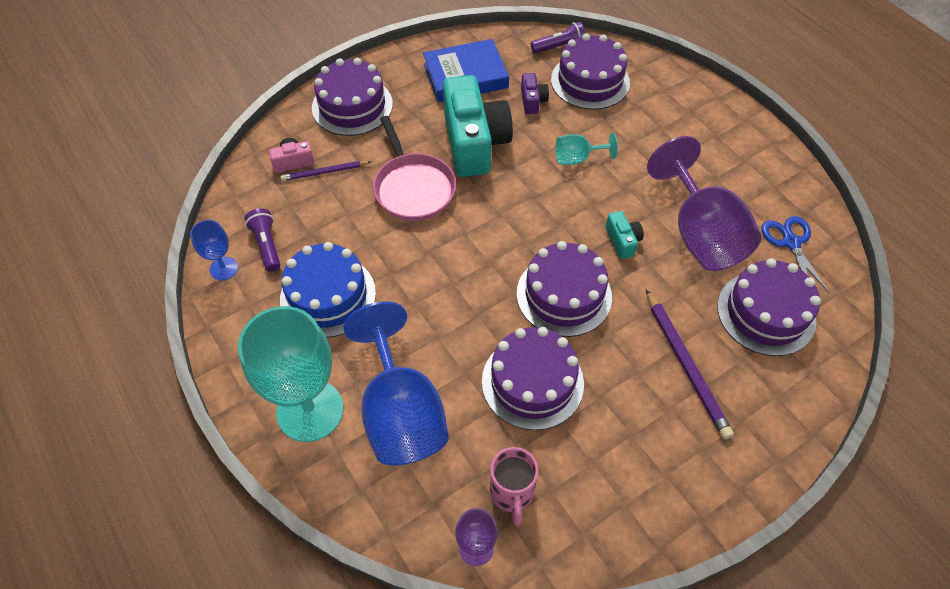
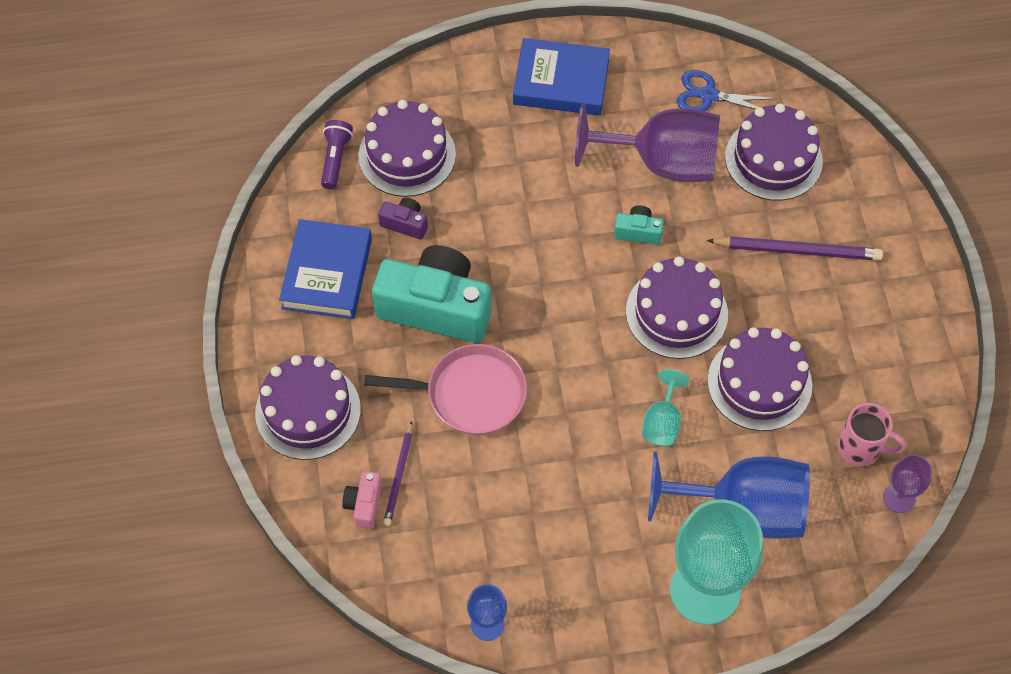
camera: 65 degrees left, 5 degrees up
purple flashlight [245,208,280,272] -> none
blue cake [280,242,376,338] -> none
turquoise goblet [556,133,618,165] -> turquoise goblet moved to [642,369,689,446]
none -> blue book [513,38,610,115]

